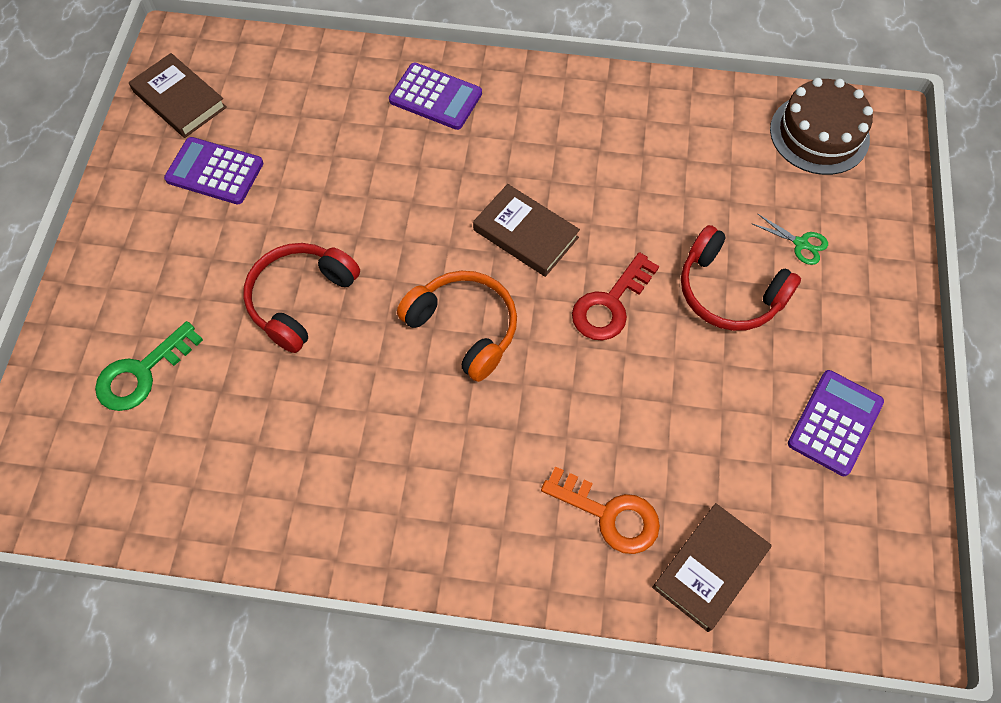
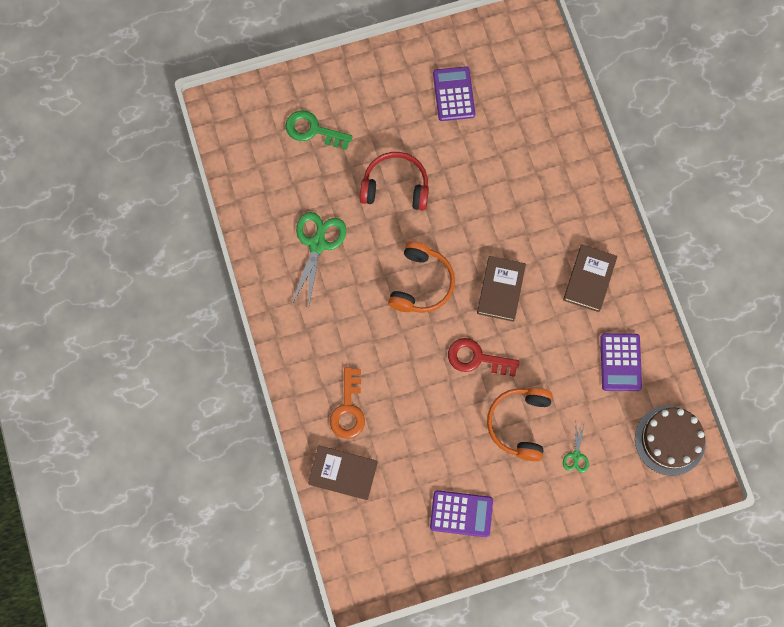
camera: 65 degrees right, 10 degrees up
brown book [129,53,227,138] -> brown book moved to [563,245,617,312]
purple calculator [389,63,482,130] -> purple calculator moved to [600,333,642,391]
red headphones [681,225,801,331] -> orange headphones [487,388,553,461]
none -> green scissors [291,212,347,309]

